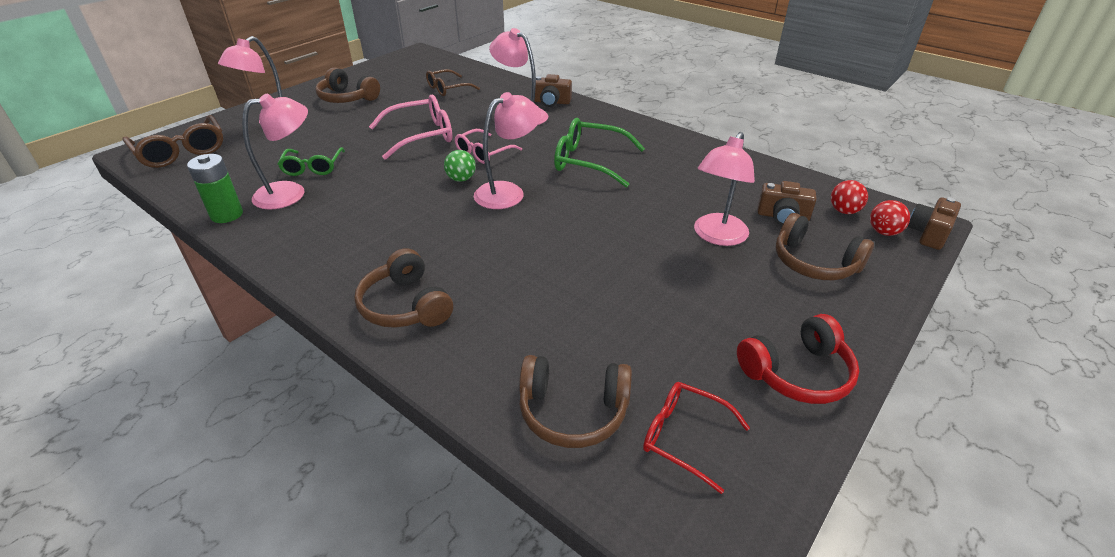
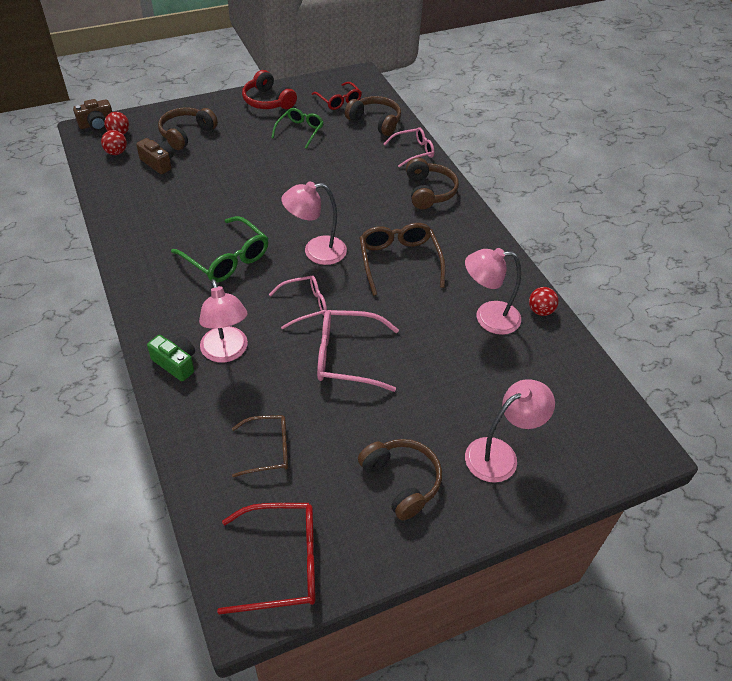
camera: 155 degrees left, 10 degrees up
brown glasses [123,115,223,168] -> brown glasses moved to [359,223,446,296]
green battery [187,154,243,223] -> red ball [529,287,559,316]
green glasses [277,147,345,176] -> green glasses moved to [271,108,324,149]
green ball [444,150,476,182] -> none
brown camera [534,74,572,107] -> green camera [147,335,195,381]
pink lamp [694,132,755,246] -> none
red headphones [737,314,859,404] -> red headphones turned 135 degrees counterclockwise [242,70,297,109]
brown headphones [776,213,874,280] -> brown headphones turned 120 degrees counterclockwise [158,107,218,150]
none -> red glasses [217,503,316,614]
none -> pink glasses [384,127,434,168]

